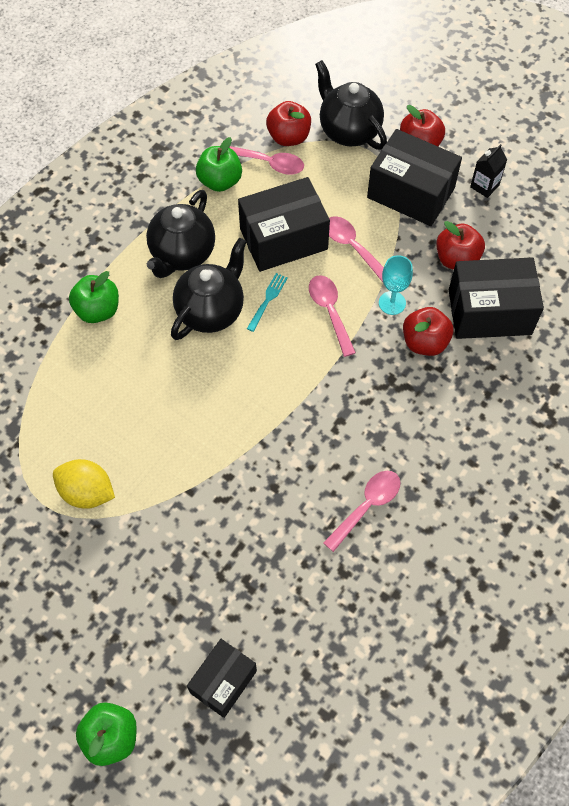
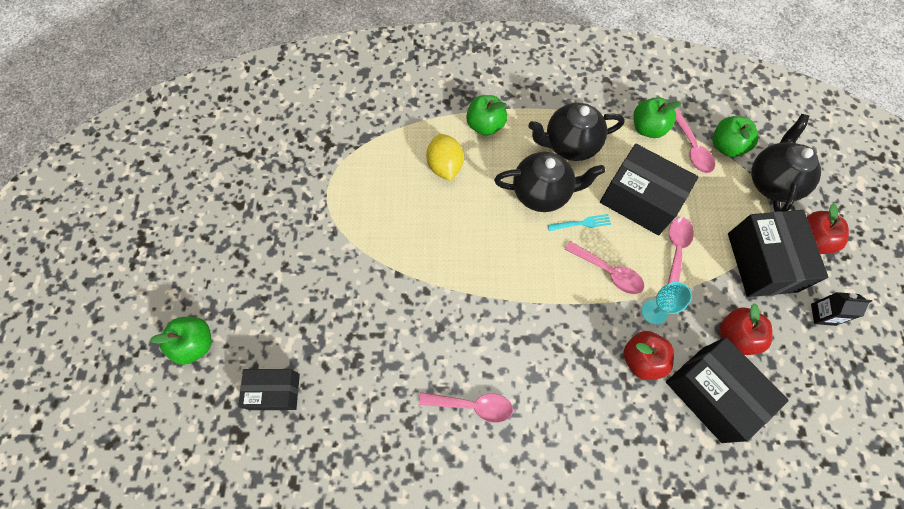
camera: 55 degrees right, 5 degrees up
yellow lemon [53,459,115,509] -> yellow lemon moved to [426,134,464,181]
red apple [266,101,311,146] -> green apple [712,116,758,157]
pink spoon [309,275,356,357] -> pink spoon turned 90 degrees clockwise [565,241,644,294]

